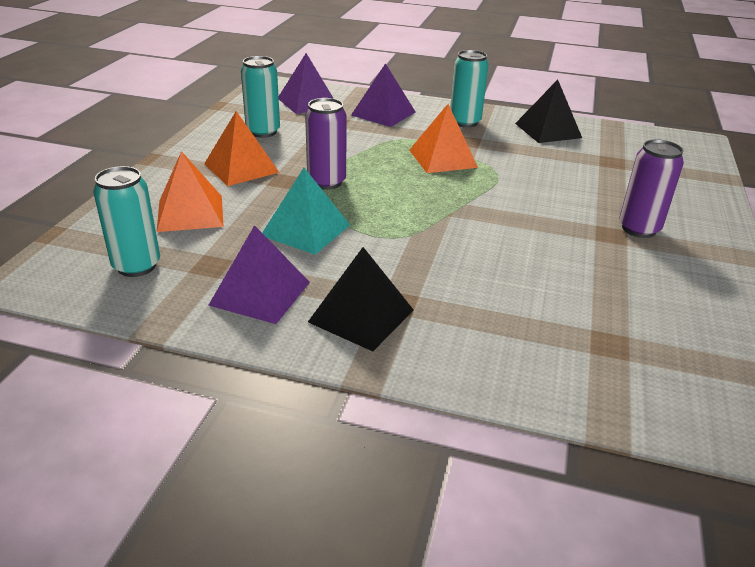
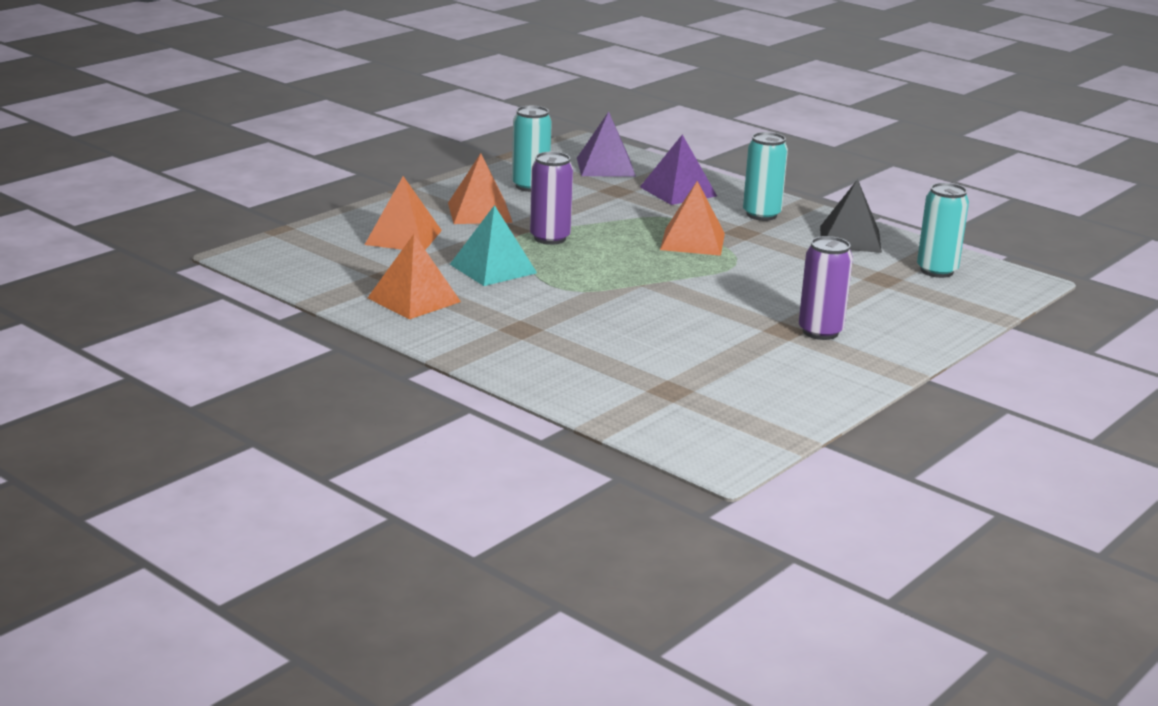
camera: 25 degrees right, 10 degrees down
turquoise can [93,166,160,277] -> turquoise can moved to [917,183,969,278]
purple pyramid [208,225,310,324] -> orange pyramid [368,234,461,319]
black pyramid [308,247,414,351] -> none

